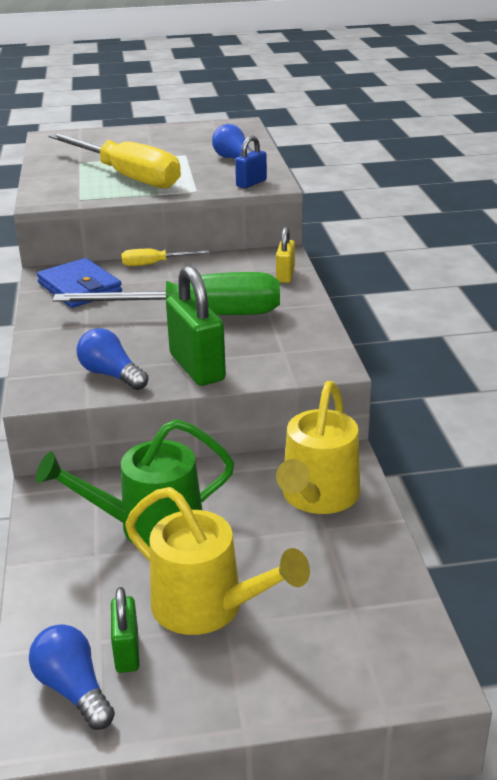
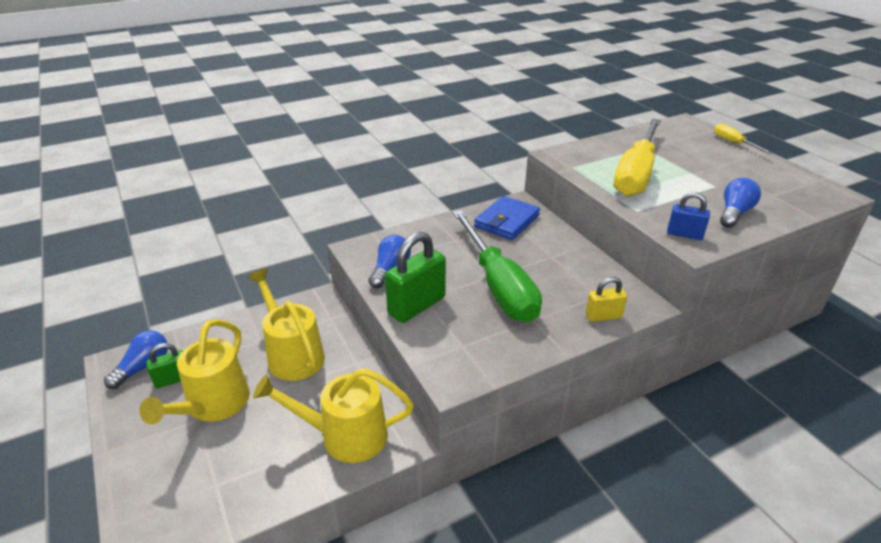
camera: 70 degrees right, 5 degrees up
green watering can [36,419,234,547] -> yellow watering can [248,269,325,381]
yellow screwdriver [121,249,210,266] -> yellow screwdriver moved to [714,124,772,154]

